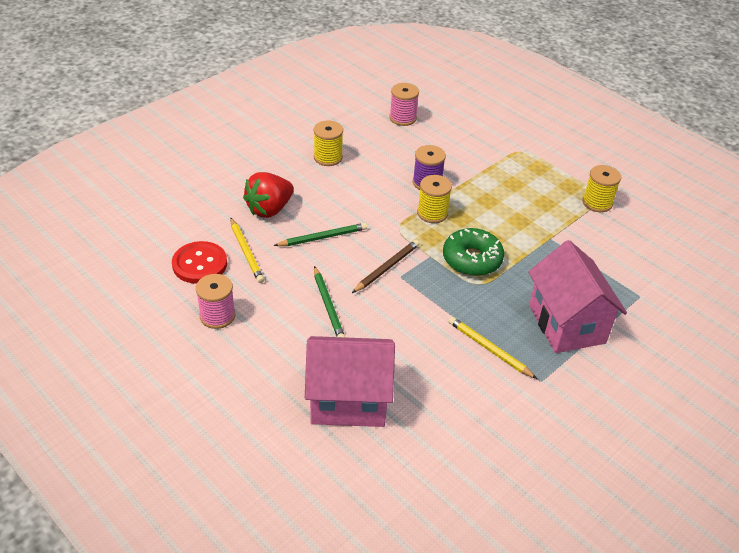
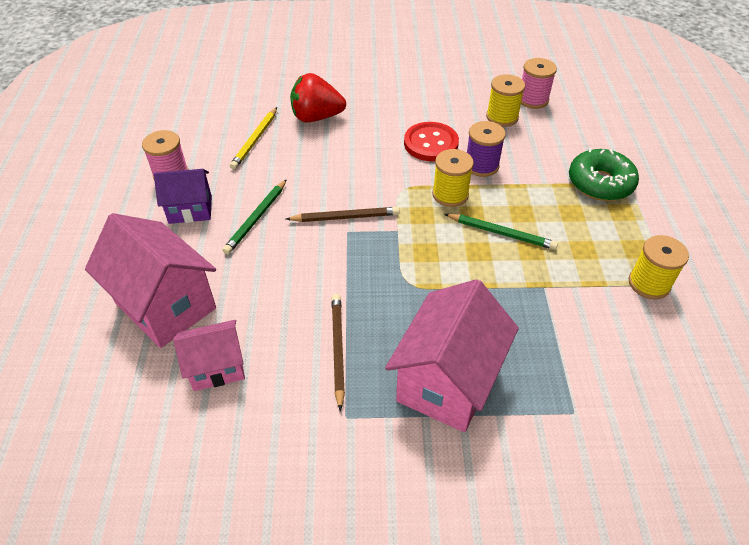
camera: 45 degrees right, 5 degrees up
red button [172,241,227,284] -> red button moved to [404,122,459,161]
green pencil [273,223,367,246] -> green pencil moved to [444,214,558,250]
yellow spool [313,120,343,166] -> yellow spool moved to [486,74,525,127]
green donut [443,228,504,276] -> green donut moved to [569,148,639,201]
yellow pencil [448,317,537,379] -> brown pencil [331,294,345,411]
none -> purple house [154,169,212,224]
none -> pink house [173,320,245,391]

